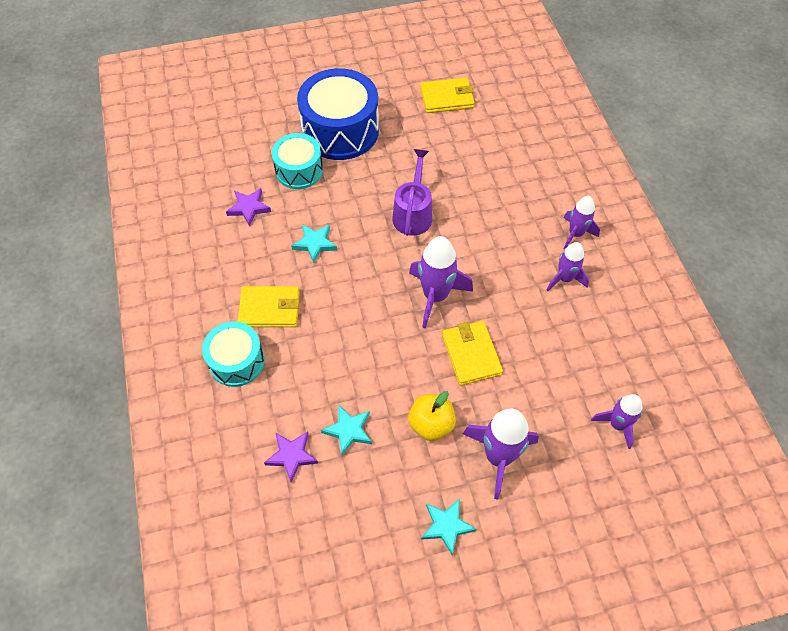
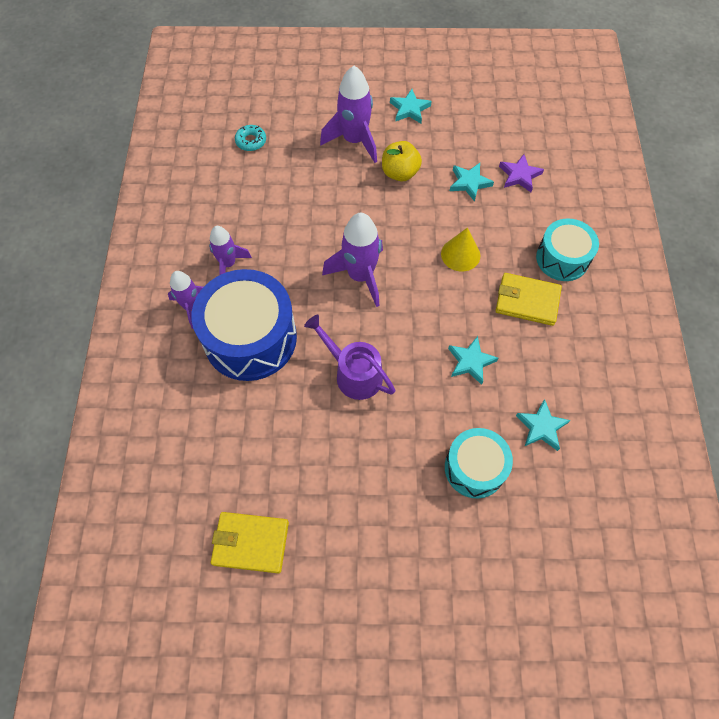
camera: 165 degrees left, 5 degrees up
purple star [226,188,271,227] -> turquoise star [516,399,571,451]
blue drum [297,68,379,160] -> blue drum moved to [191,269,297,381]
purple watering can [392,149,432,236] -> purple watering can turned 105 degrees clockwise [304,315,395,400]
yellow wallet [442,321,503,385] -> none
purple rocket [591,394,642,449] -> turquoise donut [235,125,266,151]
none -> yellow cone [441,228,480,272]

